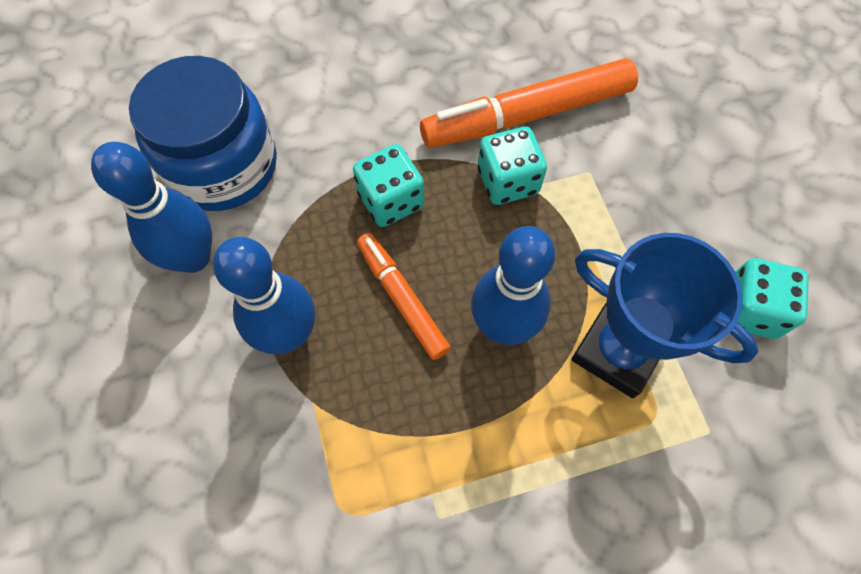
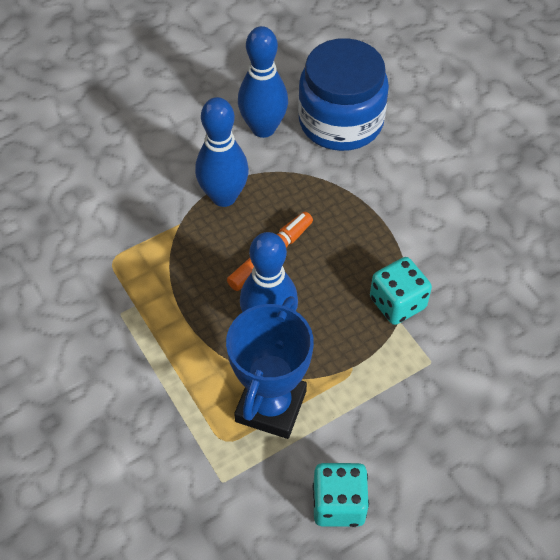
camera: 75 degrees right, 10 degrees down
turquoise dice [353,144,424,227] -> none
orange marker [420,58,638,148] -> none

